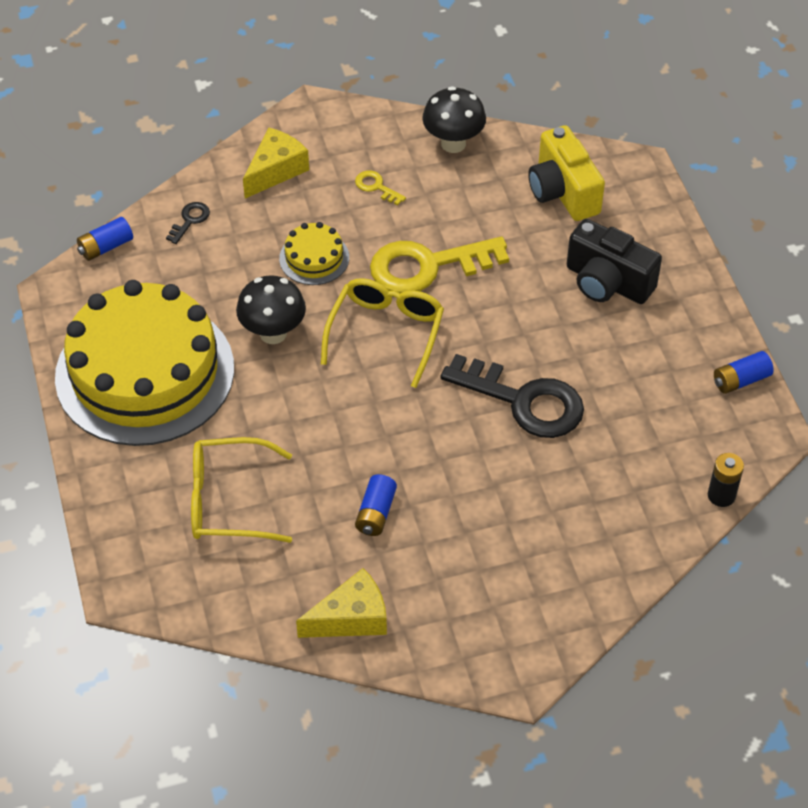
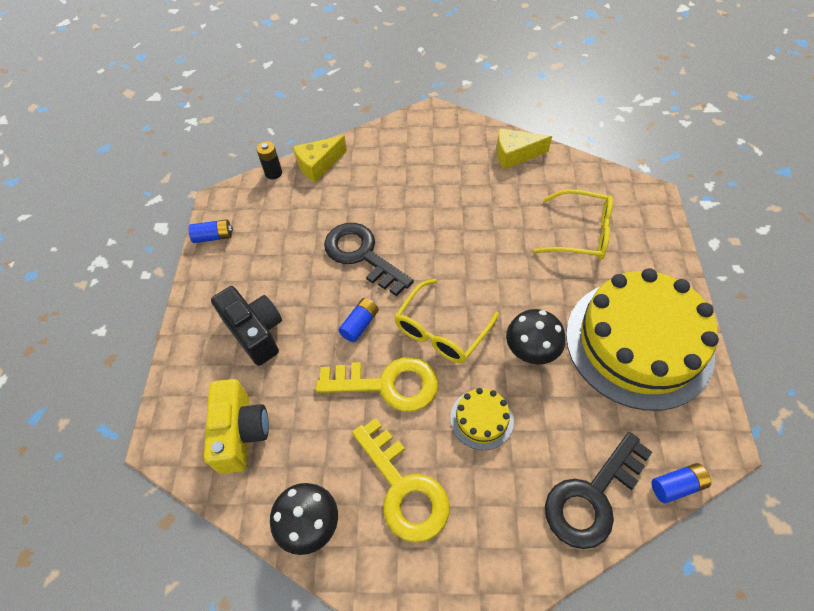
camera: 160 degrees left, 5 degrees up
black key [166,202,210,244] -> black key [545,432,652,549], size x2.35
yellow cheese [243,128,309,198] -> yellow cheese moved to [293,135,347,182]
yellow key [355,170,406,206] -> yellow key [352,418,449,543], size x2.35
blue battery [355,474,397,536] -> blue battery moved to [338,298,379,342]

